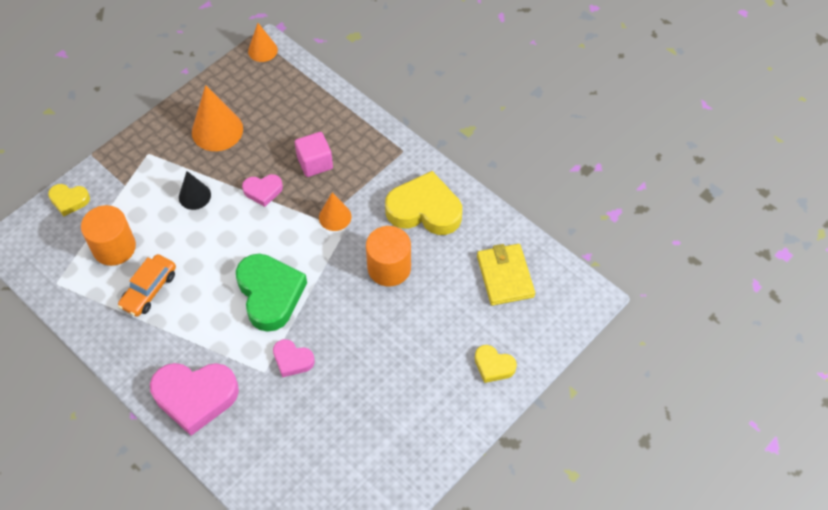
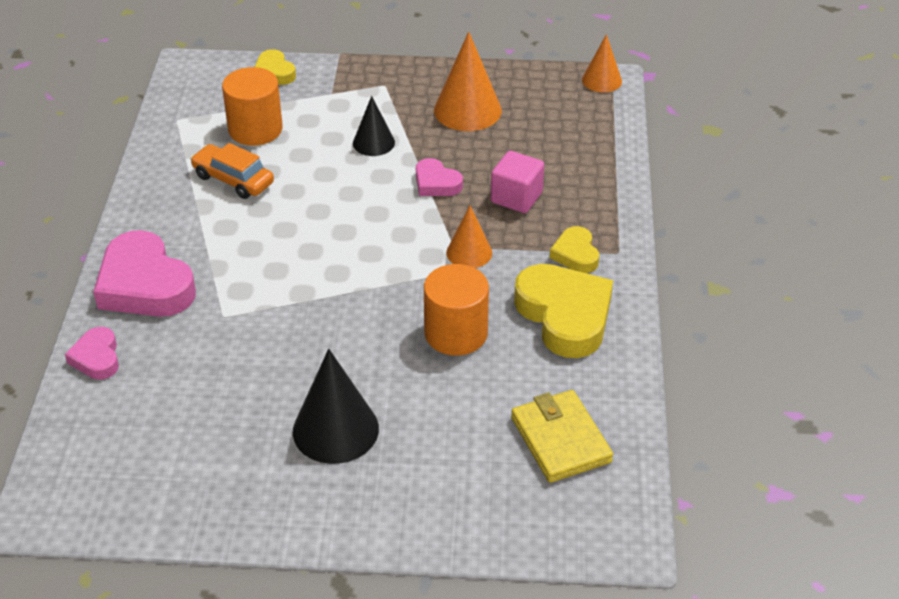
camera: 50 degrees right, 15 degrees down
orange car [118,254,176,317] -> orange car turned 45 degrees clockwise [190,143,274,199]
green heart [236,254,307,332] -> none
pink heart [273,339,315,377] -> pink heart moved to [65,327,119,380]
yellow heart [475,345,517,383] -> yellow heart moved to [550,226,599,273]
yellow wallet [477,244,535,306] -> yellow wallet turned 60 degrees counterclockwise [511,390,613,483]
none -> black cone [293,349,379,464]

